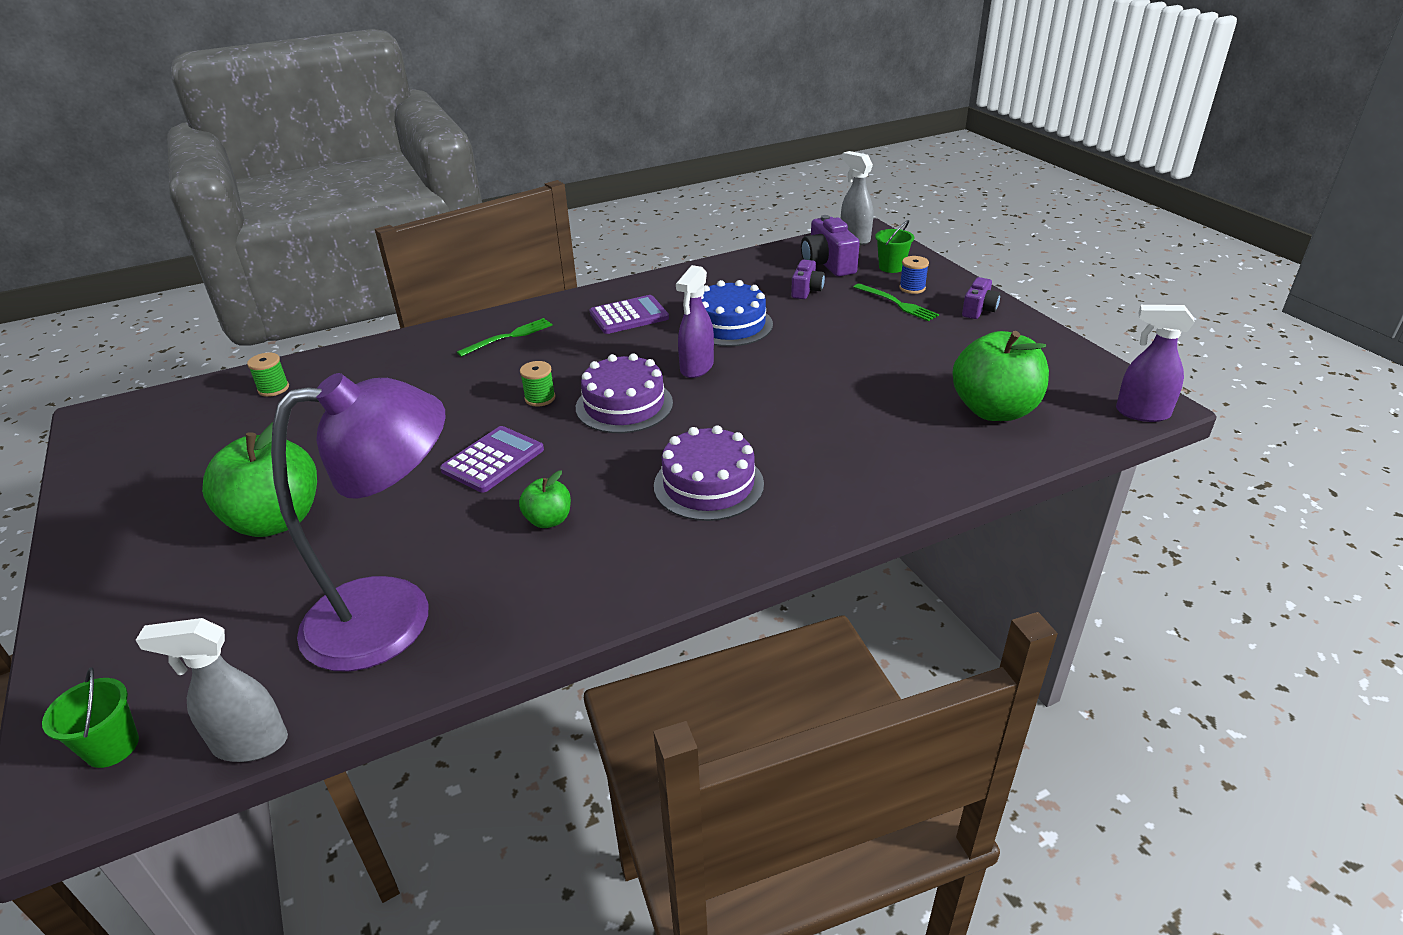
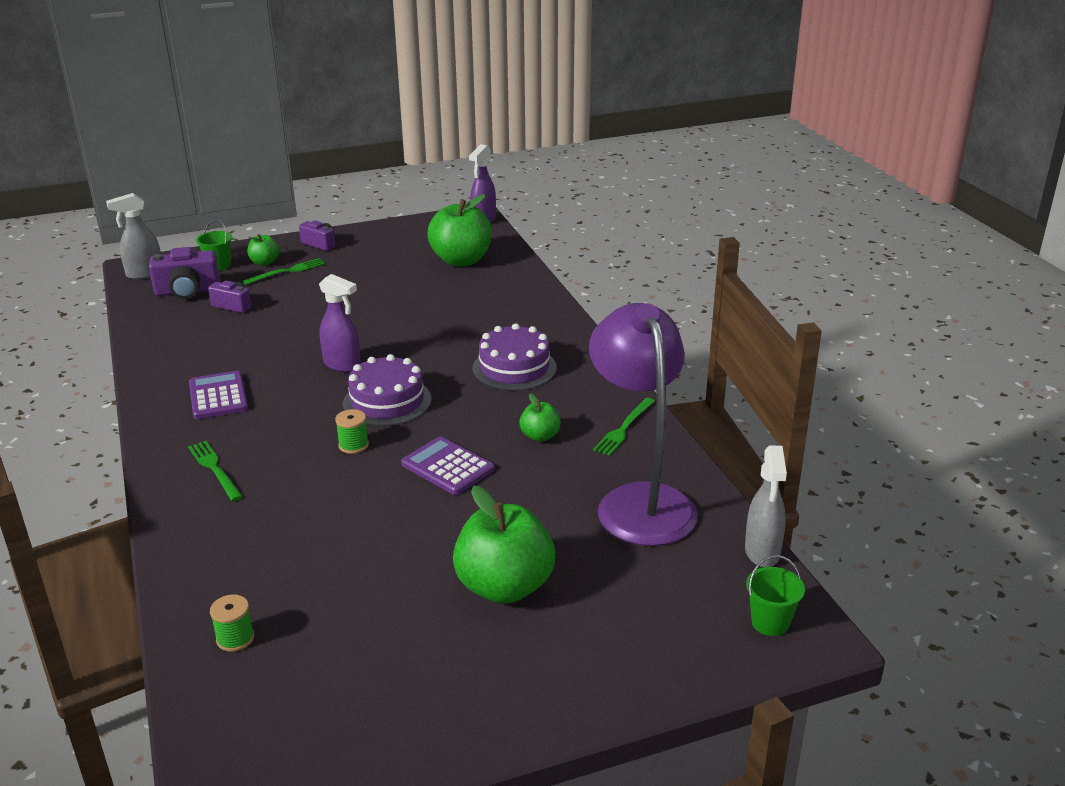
camera: 85 degrees left, 5 degrees down
blue cake [701,280,773,346] -> none
blue spool [899,256,929,294] -> green apple [247,234,280,266]
none -> green fork [593,398,655,456]

